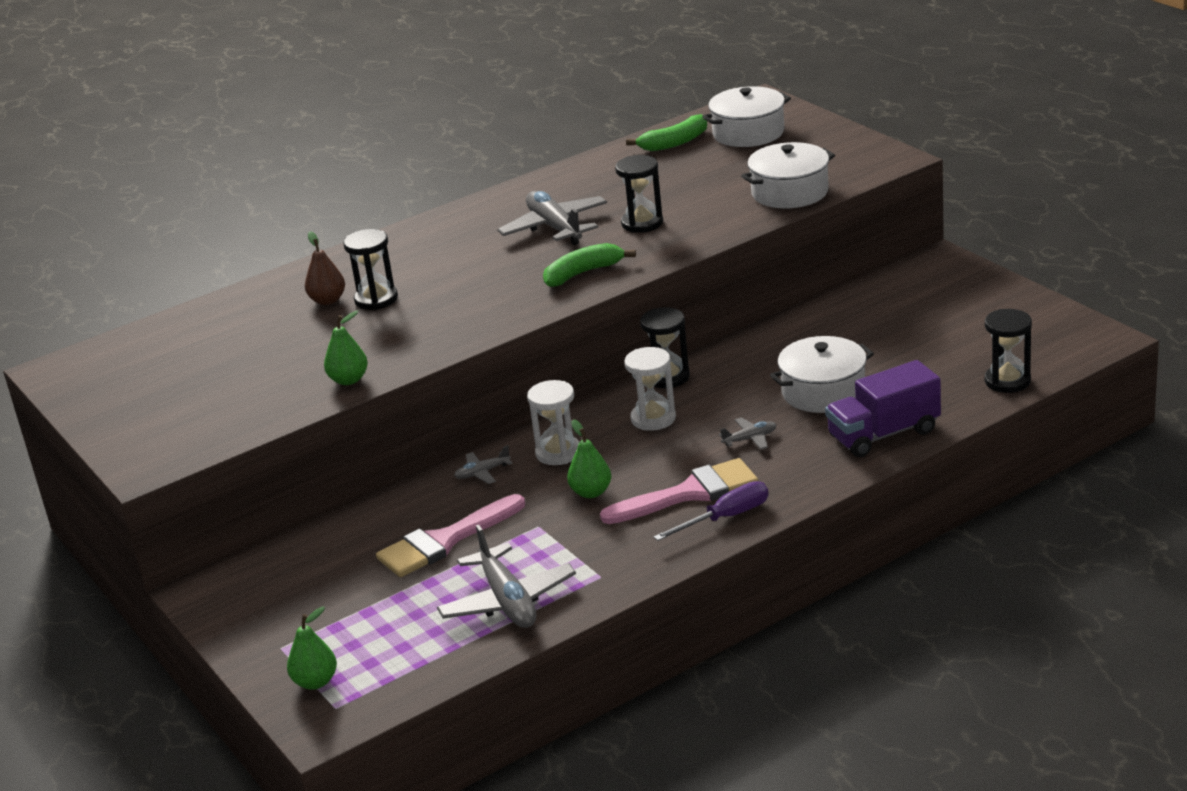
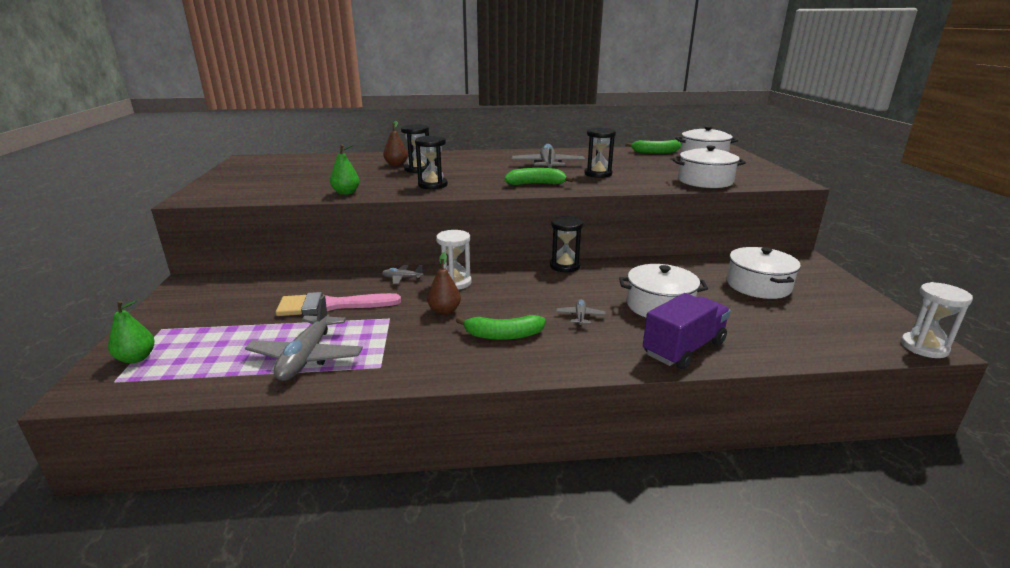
camera: 25 degrees right, 5 degrees down
green pear [567,419,611,498] -> brown pear [427,252,461,315]
pink brush [600,458,758,524] -> green banana [456,315,545,340]
white hourglass [624,347,676,431] -> white hourglass moved to [901,282,973,358]
purple screwdriver [654,481,769,541] -> none
grey plane [719,417,776,450] -> grey plane turned 90 degrees counterclockwise [556,299,606,327]
purple truck [825,360,941,457] -> purple truck turned 135 degrees clockwise [643,293,731,369]
black hourglass [985,309,1032,393] -> black hourglass moved to [415,136,448,189]
none -> white pot [727,247,801,299]

